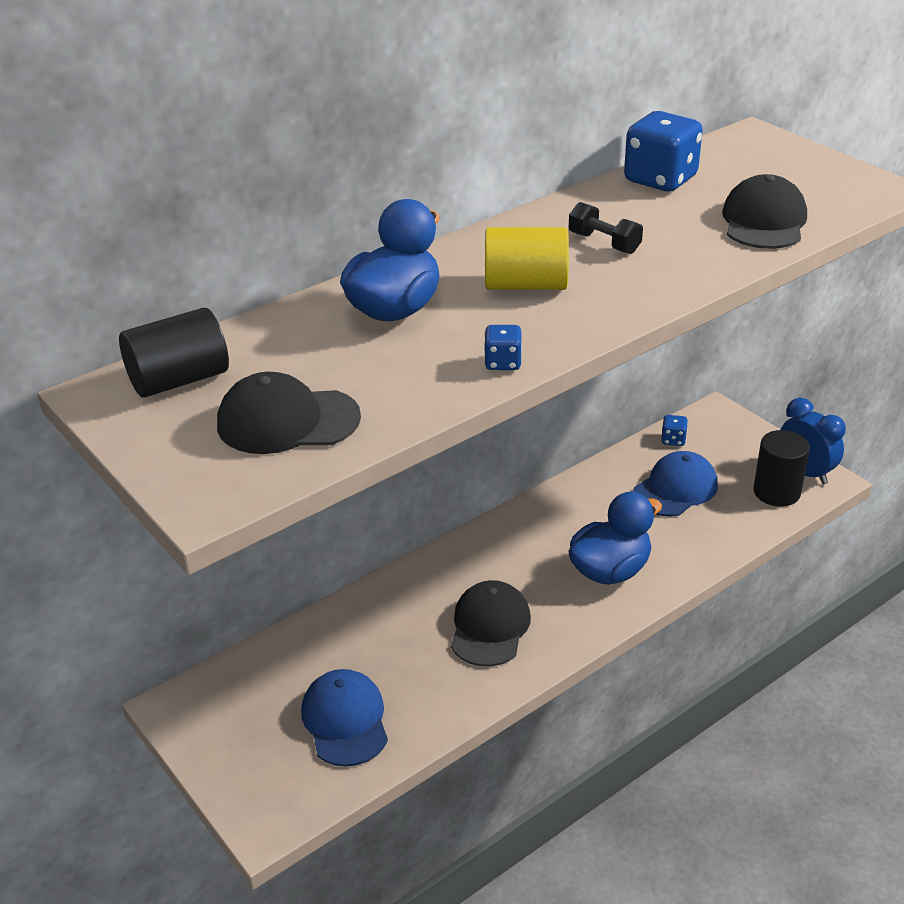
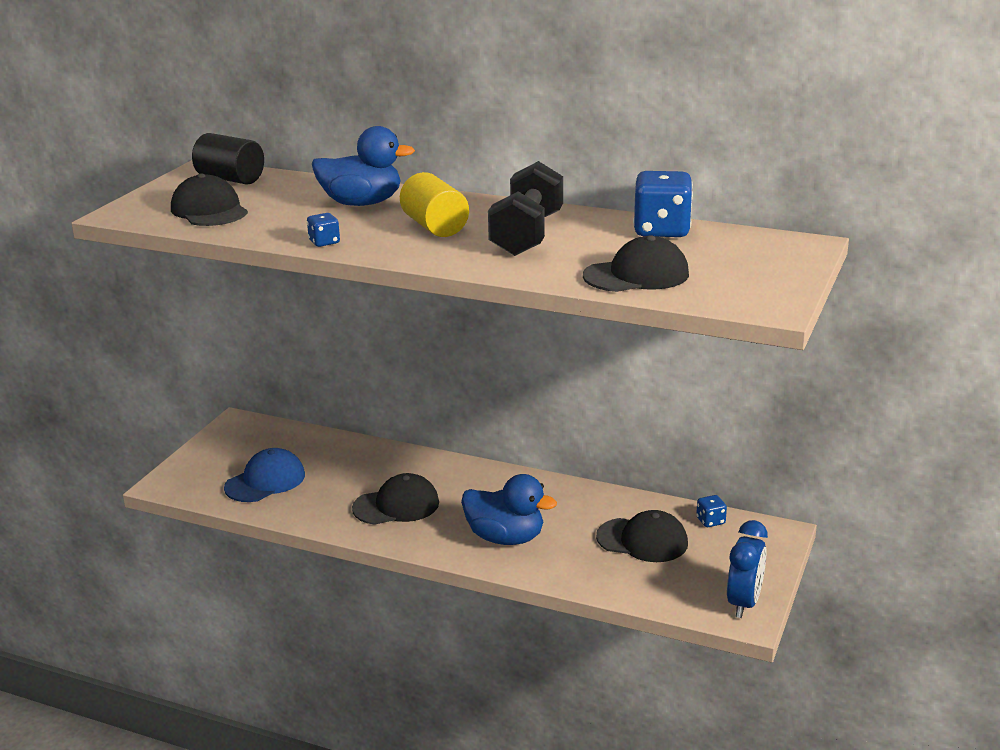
camera: 60 degrees right, 10 degrees down
black dumbbell [569,202,643,254] -> black dumbbell [488,161,563,256], size x1.99
blue cap [633,451,718,517] -> black cap [596,510,688,562]
black cylinder [753,430,810,507] -> none

